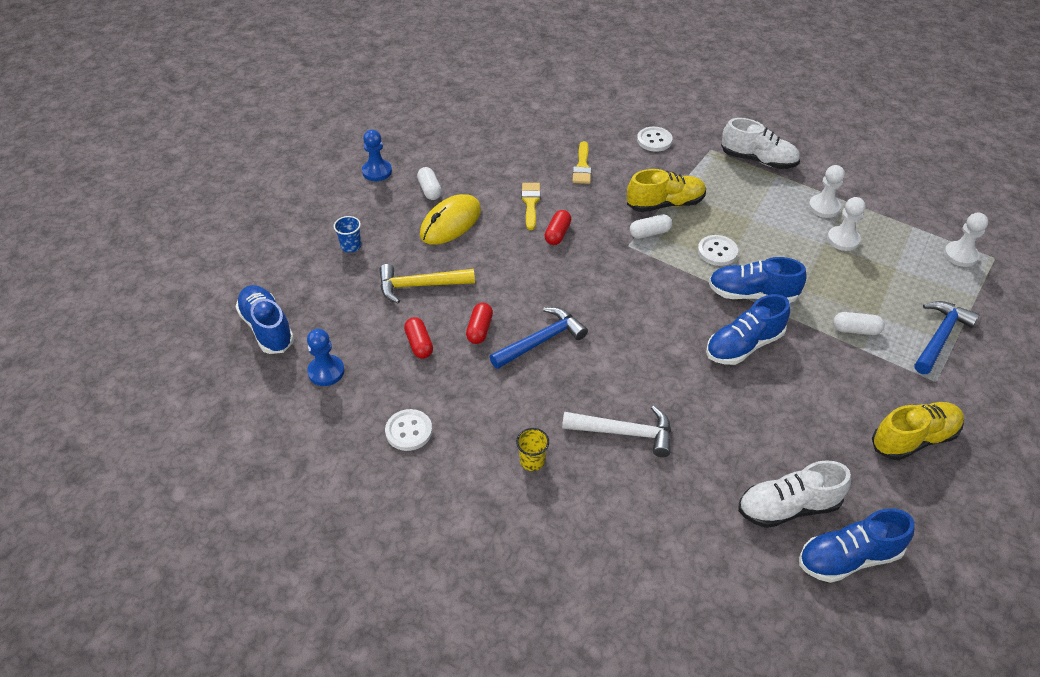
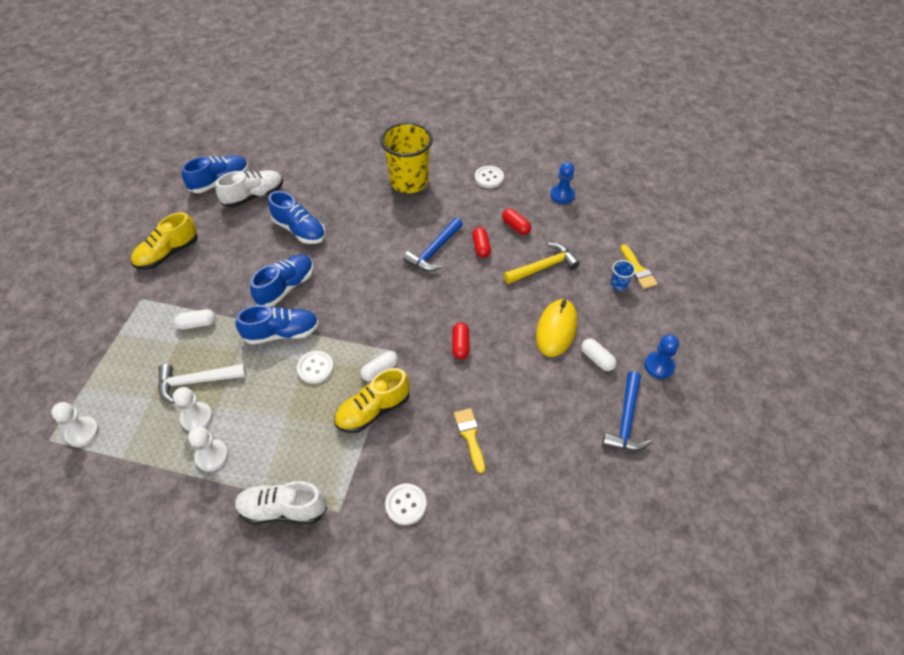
camera: 160 degrees right, 5 degrees up
blue shoe [235,285,294,354] -> blue shoe moved to [268,191,326,244]
yellow cup [516,428,549,471] -> yellow cup [381,122,433,193], size x2.48
yellow brush [521,183,541,230] -> yellow brush moved to [620,244,658,289]
white hammer [562,405,671,457] -> white hammer moved to [158,364,246,404]
blue hammer [915,301,980,374] -> blue hammer moved to [602,371,652,451]

